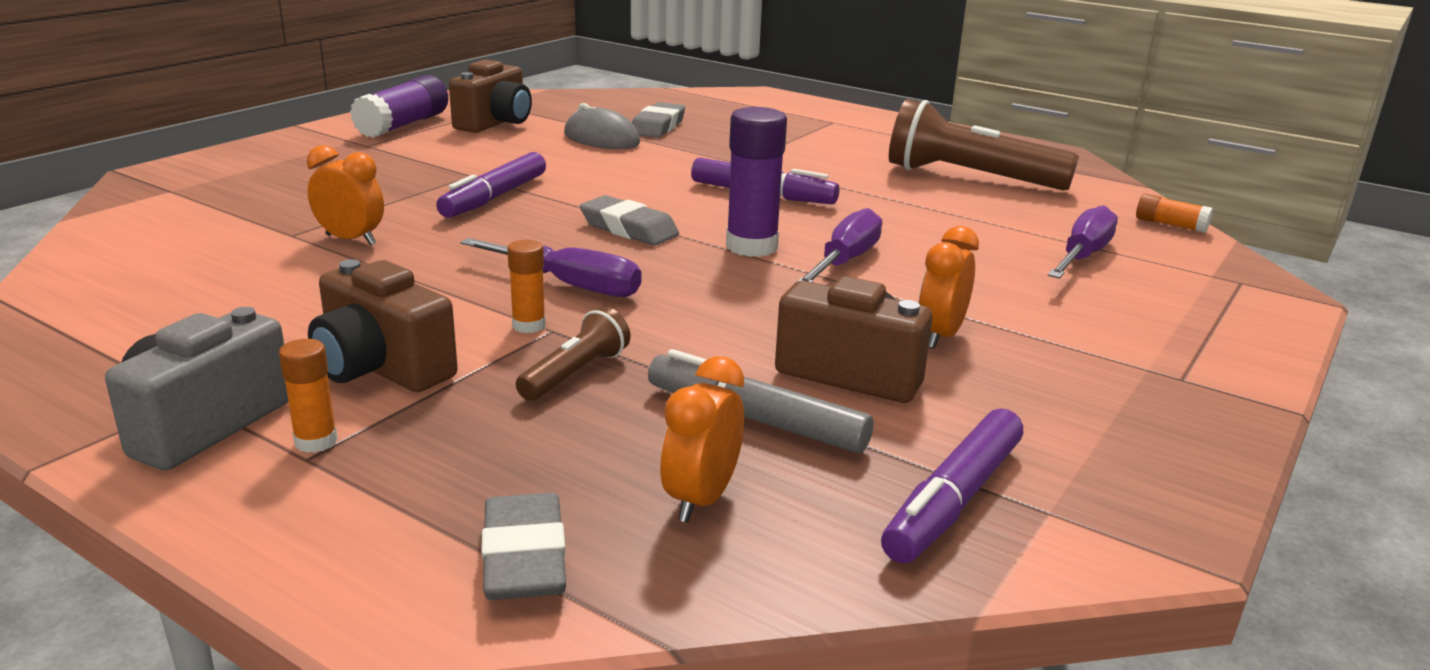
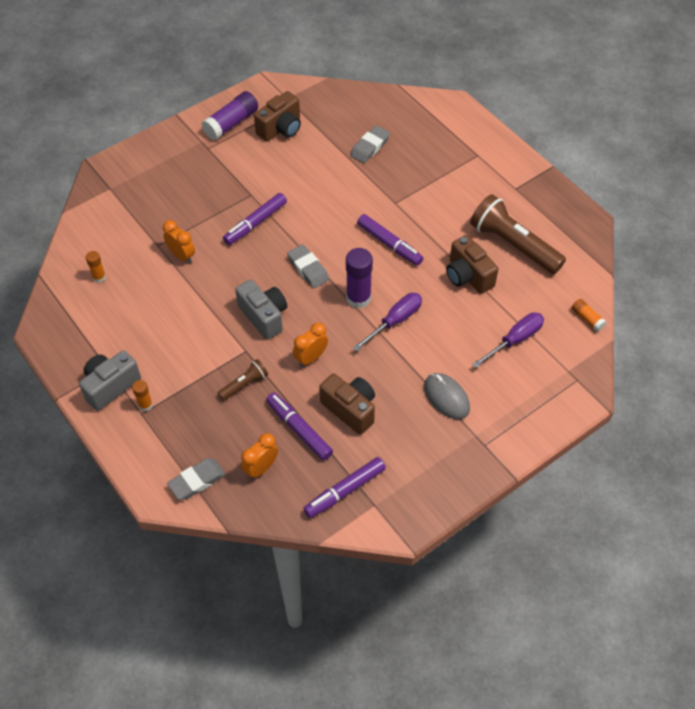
camera: 20 degrees right, 30 degrees up
brown camera [308,259,458,392] -> brown camera moved to [446,235,498,294]
purple screwdriver [460,238,642,297] -> grey camera [235,279,287,340]
grey eraser [481,493,566,600] -> grey eraser turned 45 degrees clockwise [167,458,226,500]
orange glue stick [507,240,546,333] -> orange glue stick moved to [86,251,106,283]
grey mouse [564,103,640,149] -> grey mouse moved to [424,373,470,419]
grey marker [648,349,873,453] -> purple marker [266,392,333,460]
orange clock [918,226,979,349] -> orange clock moved to [293,323,328,367]

